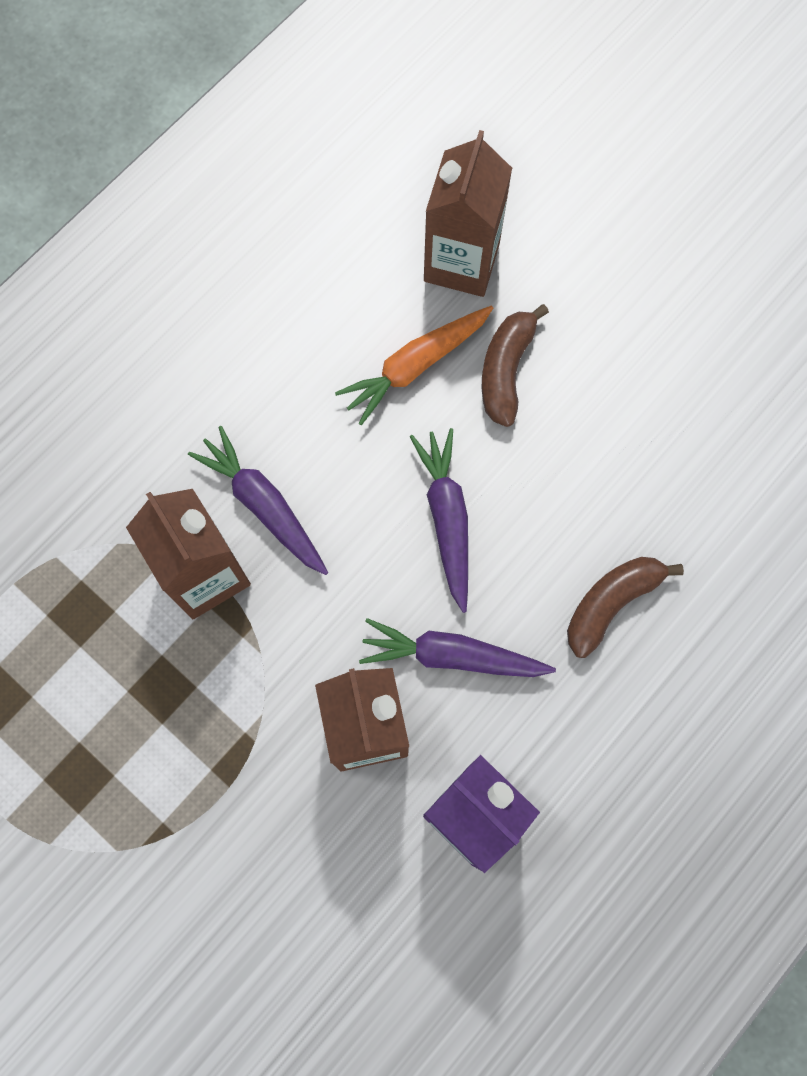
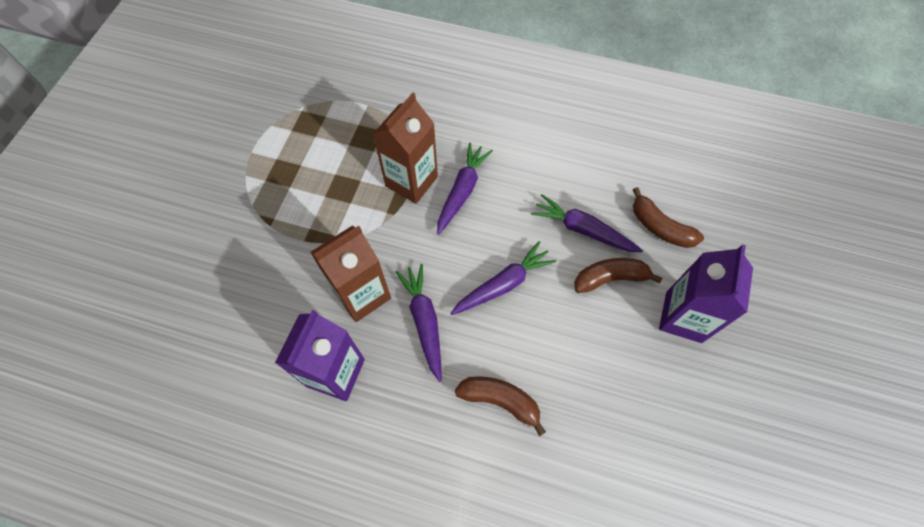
camera: 65 degrees right, 10 degrees down
orange carrot [335,306,493,425] -> purple carrot [531,194,643,252]
brown carton [424,130,512,297] -> brown banana [633,187,704,248]
none -> purple carton [659,244,753,343]

